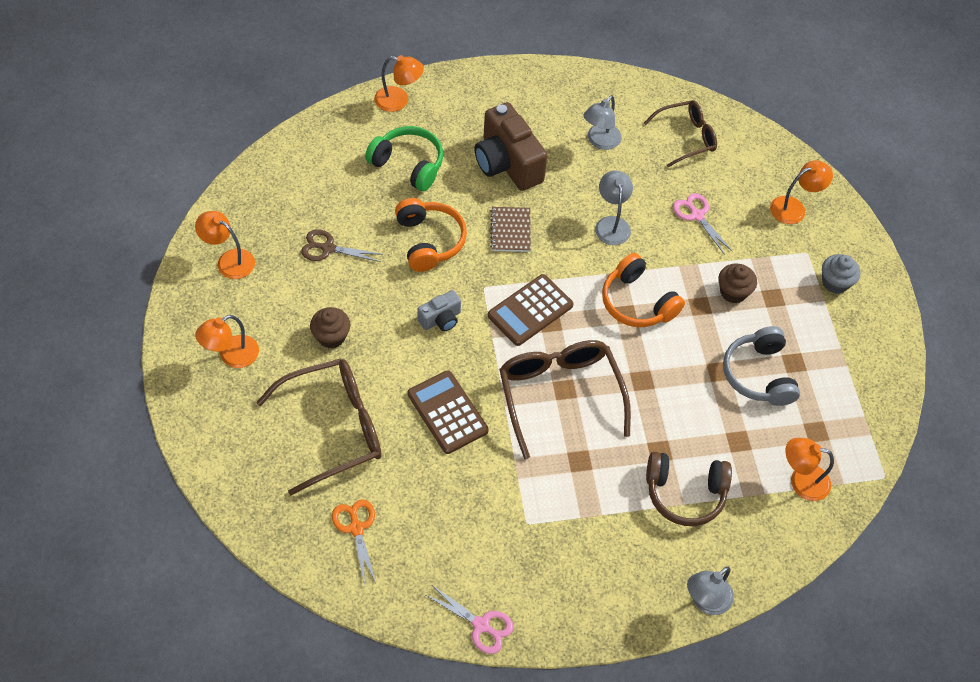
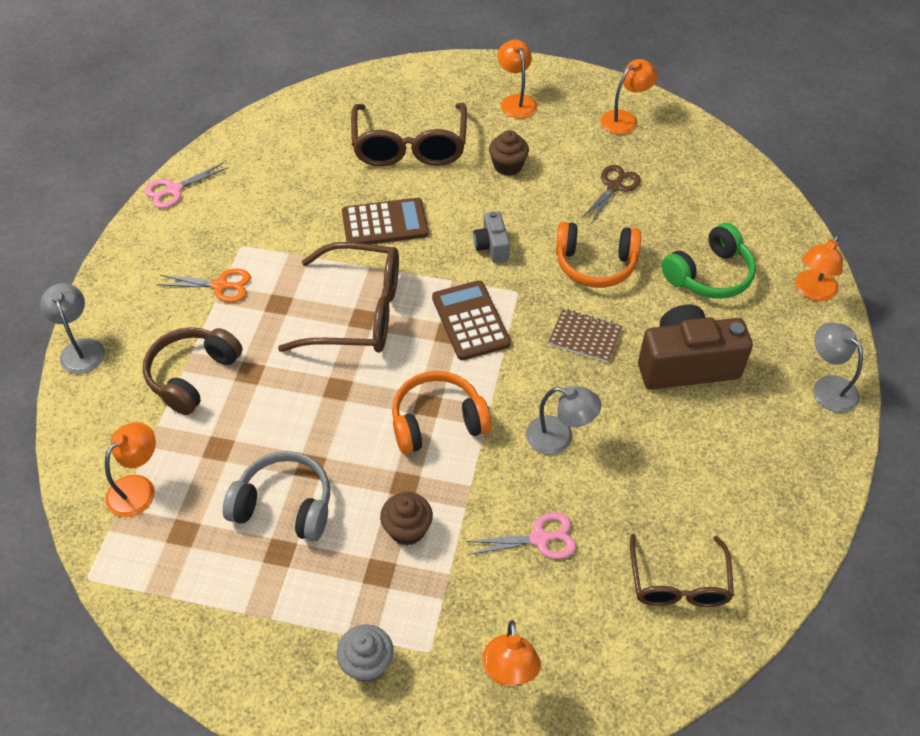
camera: 115 degrees right, 5 degrees down
orange scissors [332,499,376,586] -> orange scissors moved to [157,269,251,303]
grey lamp [584,95,622,150] -> grey lamp moved to [814,322,863,413]

